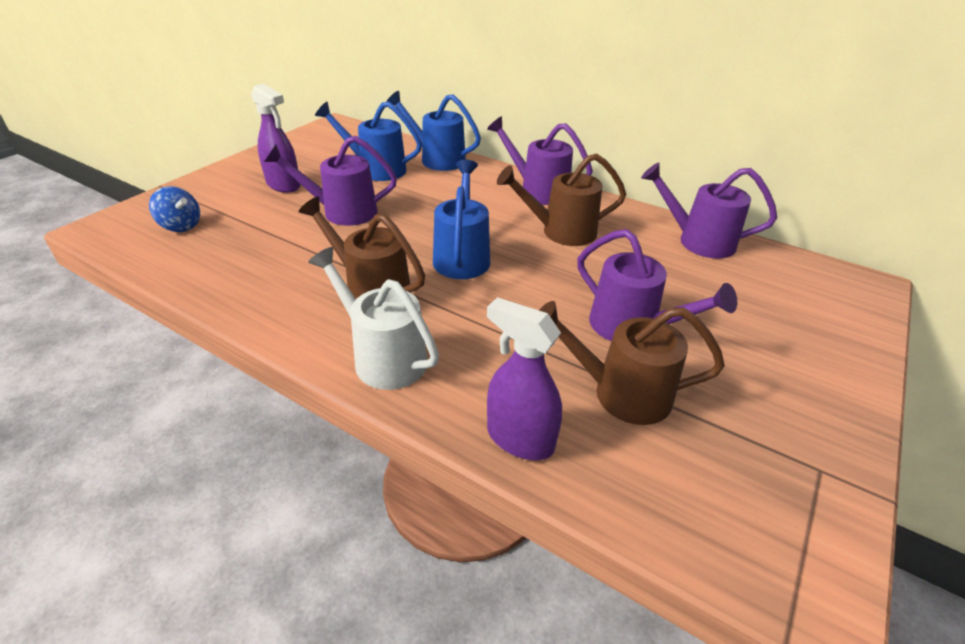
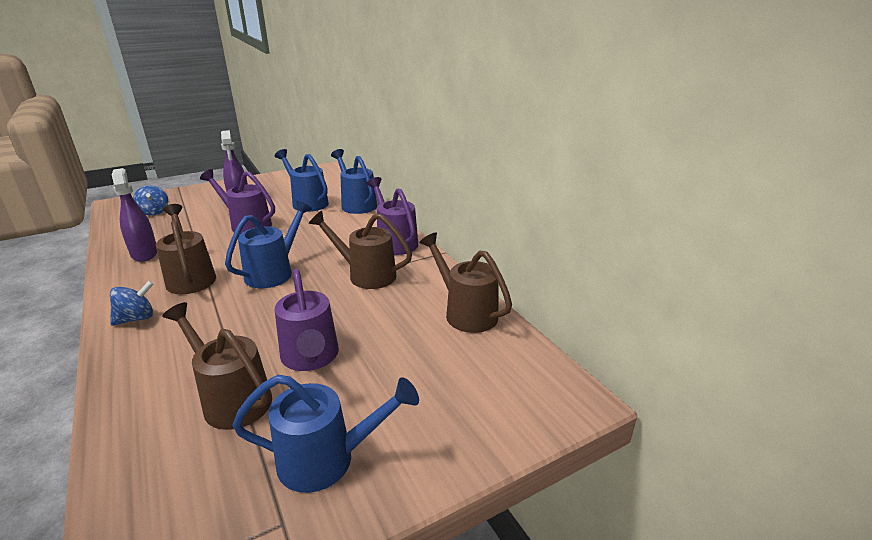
camera: 30 degrees right, 10 degrees down
white watering can [308,247,439,390] -> blue spinning top [110,281,154,326]
purple spray bottle [487,297,562,460] -> purple spray bottle moved to [112,168,157,262]
purple watering can [641,163,777,259] -> brown watering can [420,232,512,333]
none -> blue watering can [232,375,419,493]

